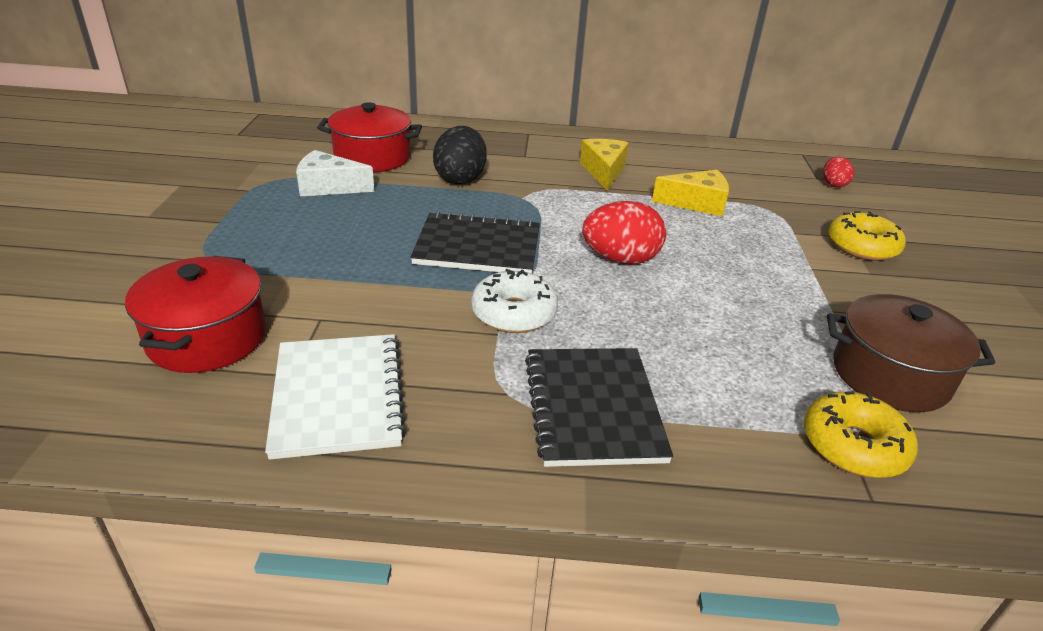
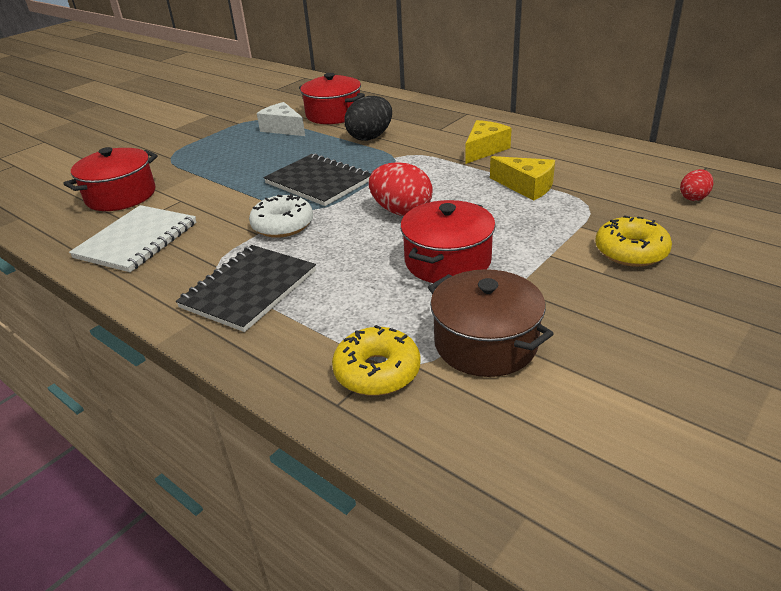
camera: 40 degrees right, 0 degrees up
none -> red pot [400,200,496,283]

